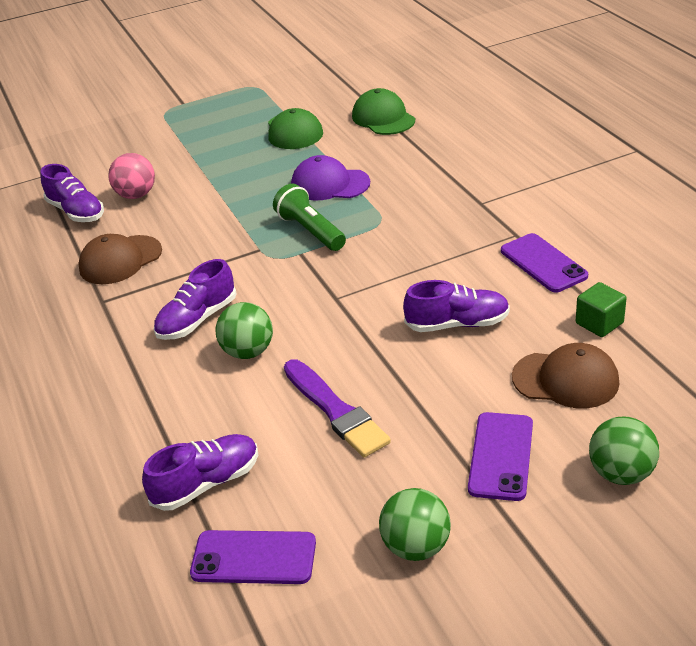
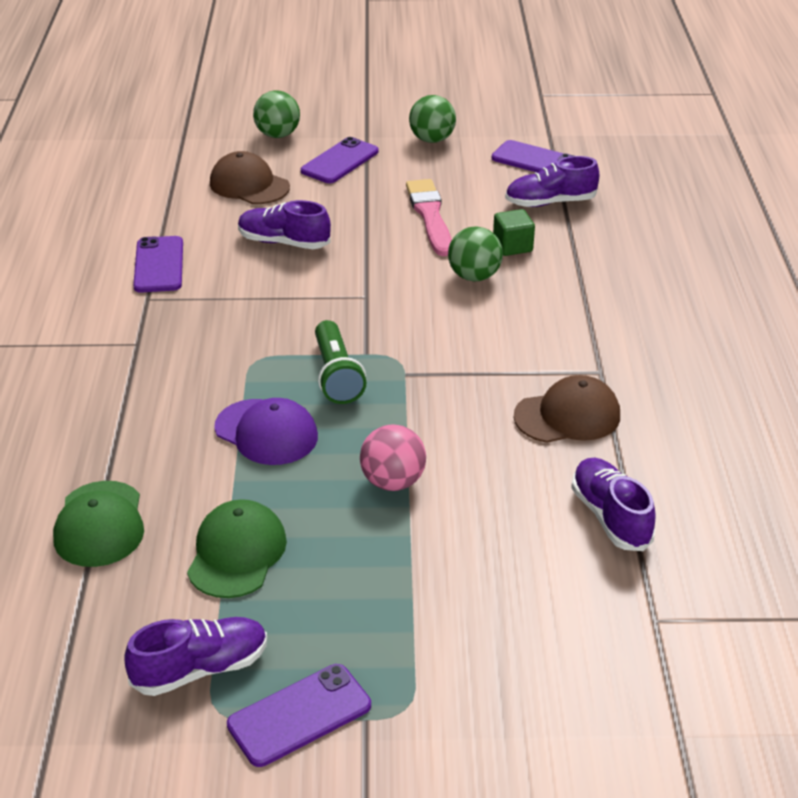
camera: 160 degrees left, 0 degrees up
pink ball [108,153,155,199] -> pink ball moved to [360,424,426,491]
purple shoe [153,259,237,340] -> purple shoe moved to [124,617,267,696]
purple brush [284,359,391,457] -> pink brush [406,179,452,256]
green cube [576,282,627,337] -> green cube moved to [493,209,535,256]
none -> purple phone [227,664,371,767]

